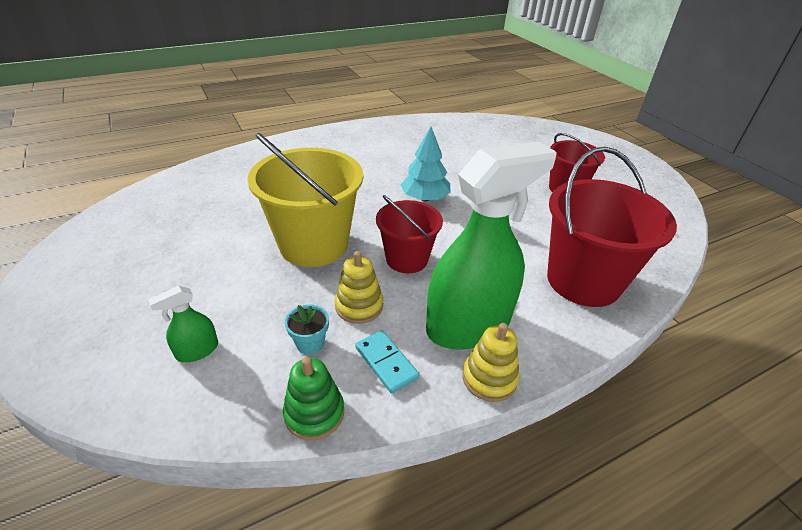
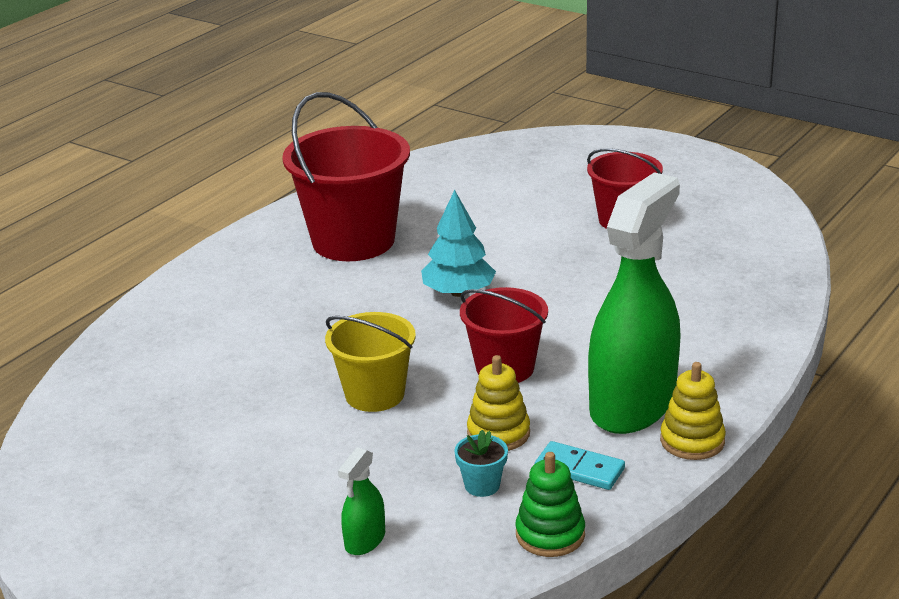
camera: 25 degrees left, 10 degrees down
yellow bucket [247,133,363,267] -> yellow bucket [325,312,416,412], size x0.60
red bucket [547,147,677,307] -> red bucket moved to [282,92,410,261]

